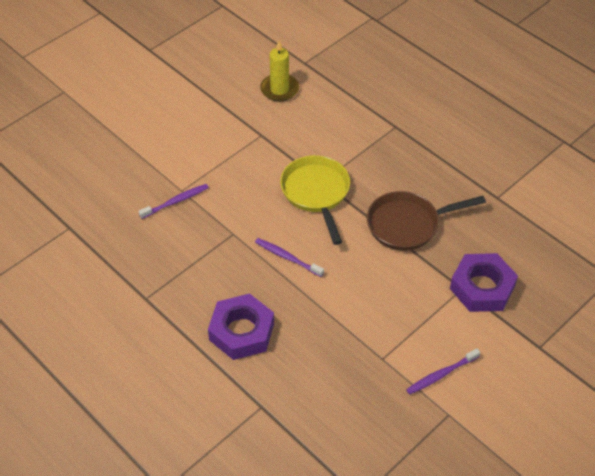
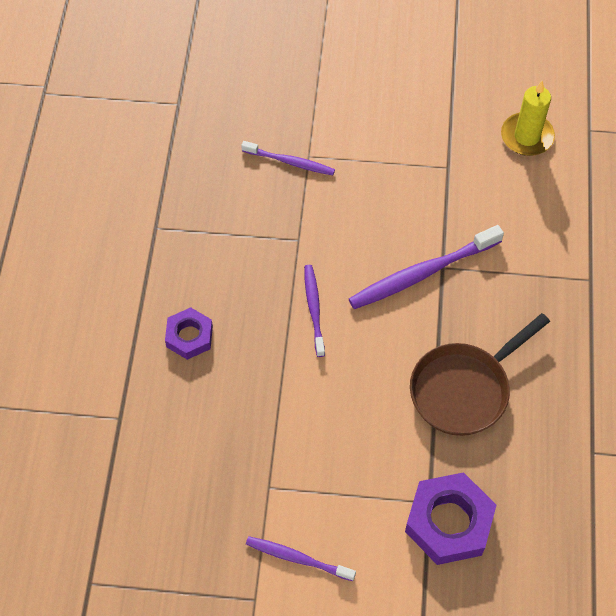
camera: 50 degrees right, 10 degrees up
purple nut [208,293,274,360] -> purple nut [165,307,213,360], size x0.60
yellow pan [280,155,350,245] -> purple toothbrush [349,225,504,309]
brown pan [367,191,486,251] -> brown pan turned 75 degrees counterclockwise [410,313,550,436]

